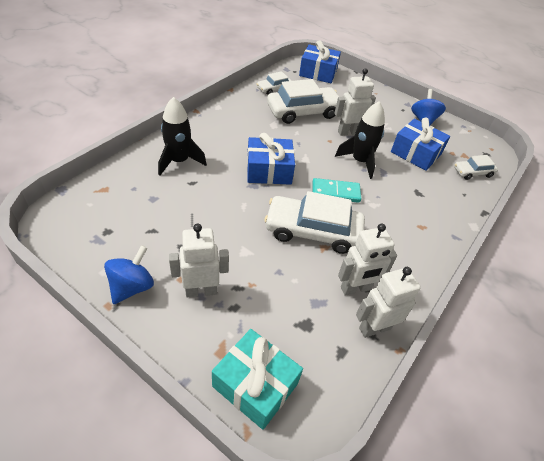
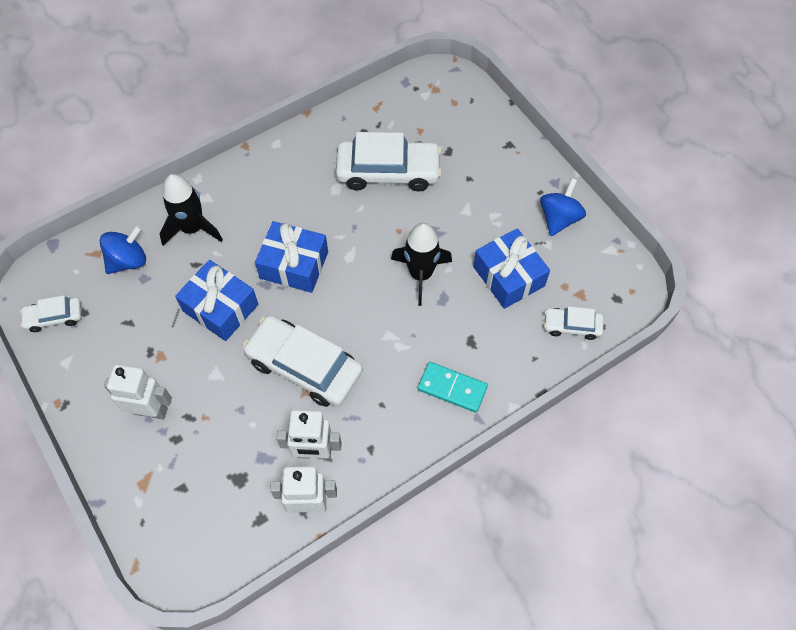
camera: 25 degrees right, 15 degrees up
blue spinning top [104,245,154,304] -> blue spinning top moved to [100,225,146,274]
turquoise gift [212,329,303,430] -> none
white car [257,71,292,95] -> white car moved to [20,295,81,332]
blue gift [299,40,341,83] -> blue gift moved to [175,260,258,341]
turquoise domino [313,178,361,203] -> turquoise domino moved to [418,362,488,413]
white robot [334,68,376,136] -> none

